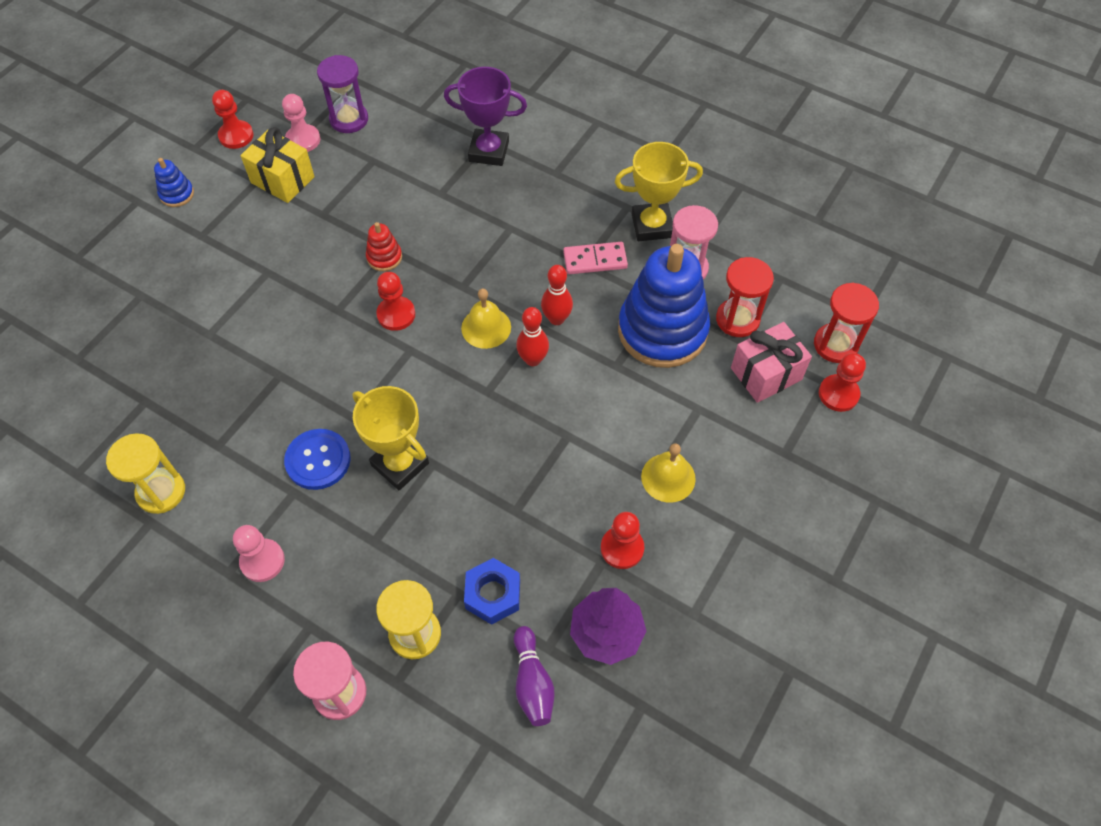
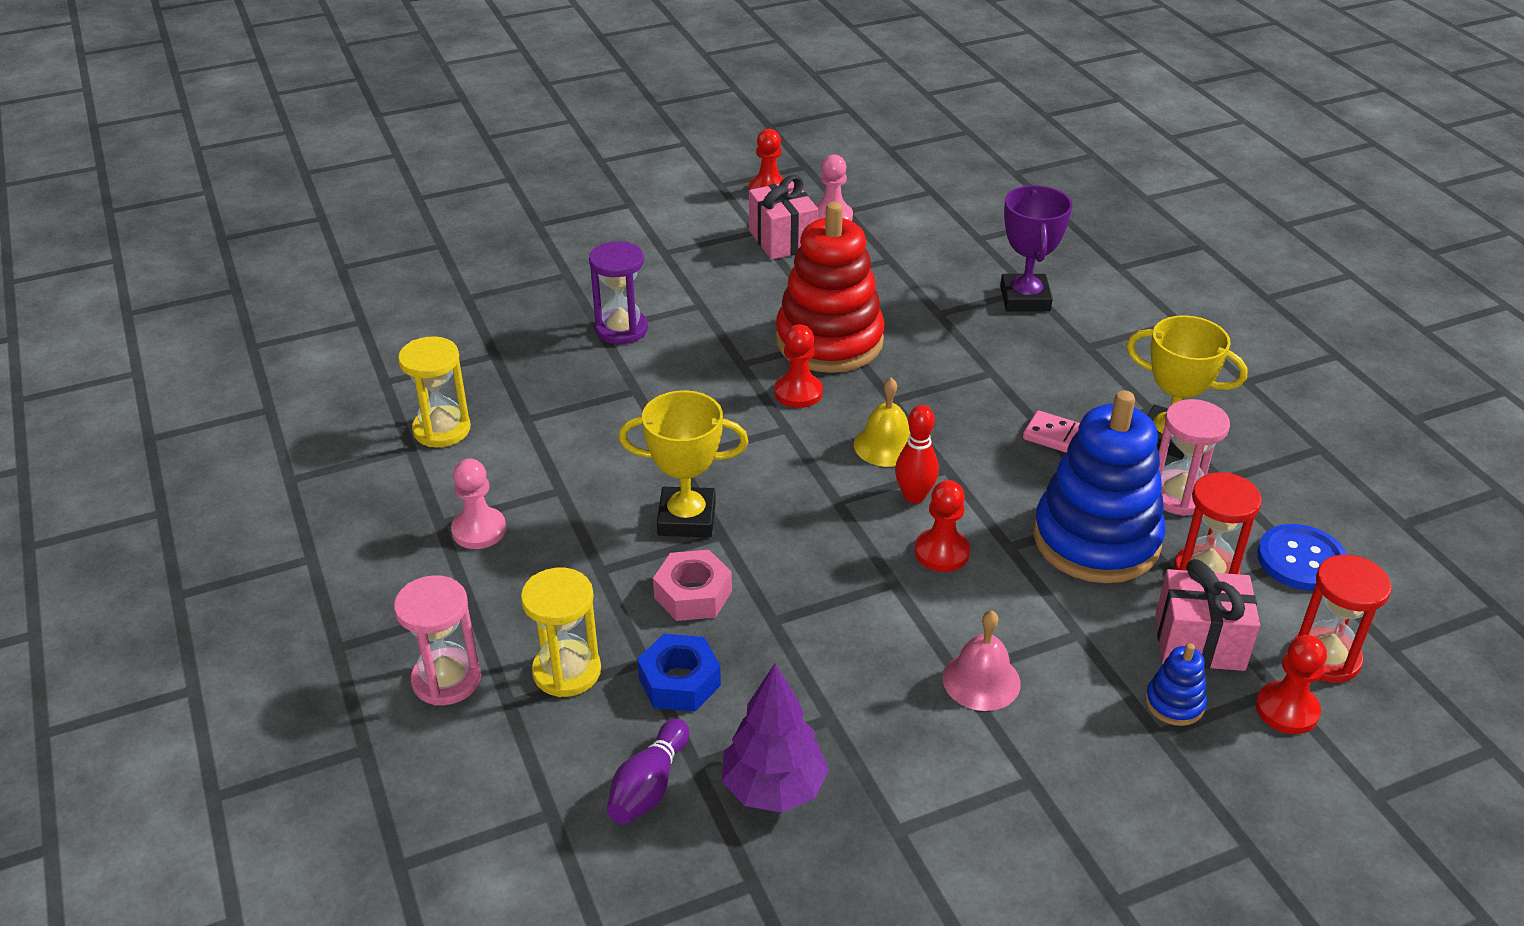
camera: 35 degrees right, 20 degrees down
blue stacking toy [154,158,194,207] -> blue stacking toy moved to [1145,643,1207,726]
yellow gift [240,127,315,203] -> pink gift [749,175,818,260]
blue button [284,429,351,490] -> blue button moved to [1257,524,1347,591]
purple hourglass [317,55,368,133] -> purple hourglass moved to [589,241,648,344]
yellow trophy [353,386,429,490] -> yellow trophy turned 75 degrees counterclockwise [619,390,748,537]
red stacking toy [366,222,402,271] -> red stacking toy [776,202,885,373], size x2.42
purple trophy [444,67,527,166] -> purple trophy turned 45 degrees clockwise [1000,185,1072,311]
red bowling pin [541,265,573,325] -> none
red pawn [601,512,644,569] -> red pawn moved to [915,480,970,572]
yellow bell [641,443,696,503] -> pink bell [943,610,1021,711]
none -> pink nut [653,550,732,621]

